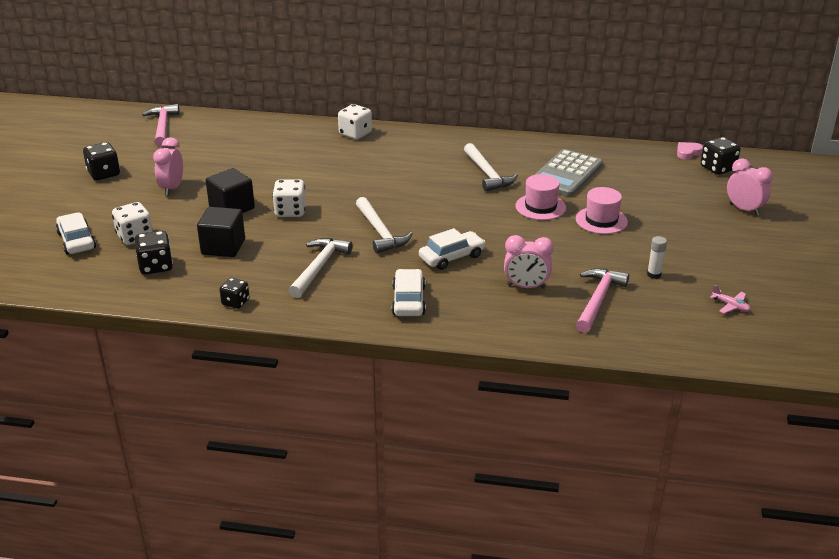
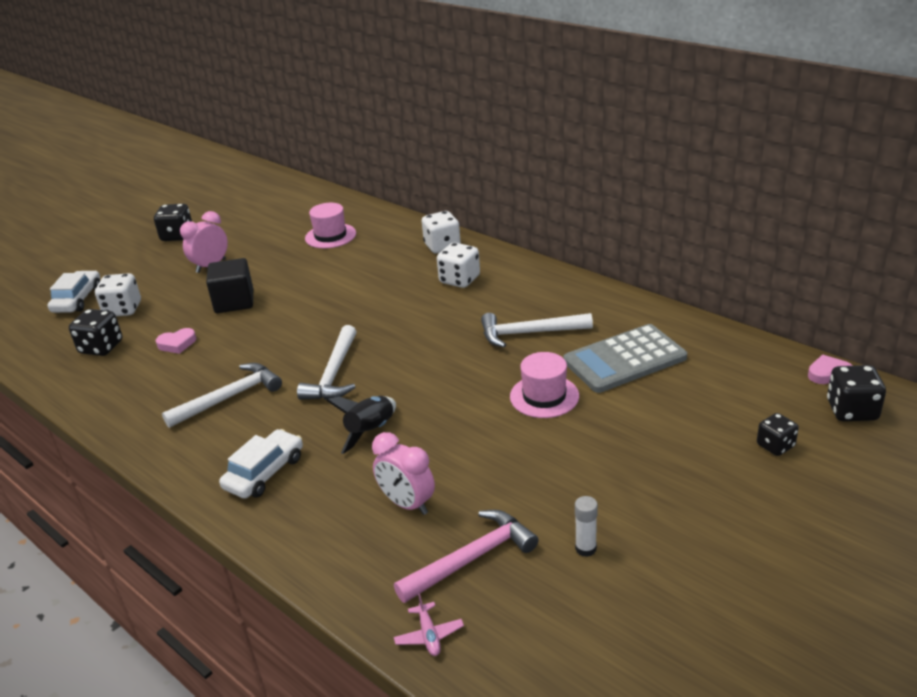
camera: 35 degrees right, 0 degrees up
pink hammer [142,104,180,147] -> none
black cube [197,207,245,257] -> pink heart [156,328,196,354]
black dice [219,278,250,309] -> black dice moved to [757,413,799,456]
white dice [272,179,306,217] -> white dice moved to [437,243,480,288]
white car [419,228,486,270] -> black rocket [326,396,396,454]
white hammer [464,143,518,192] -> white hammer turned 75 degrees clockwise [481,313,593,347]
pink hat [576,187,628,234] -> pink hat moved to [305,203,356,248]
pink plane [710,285,751,314] -> pink plane moved to [394,593,464,656]
pink clock [727,158,773,216] -> none

